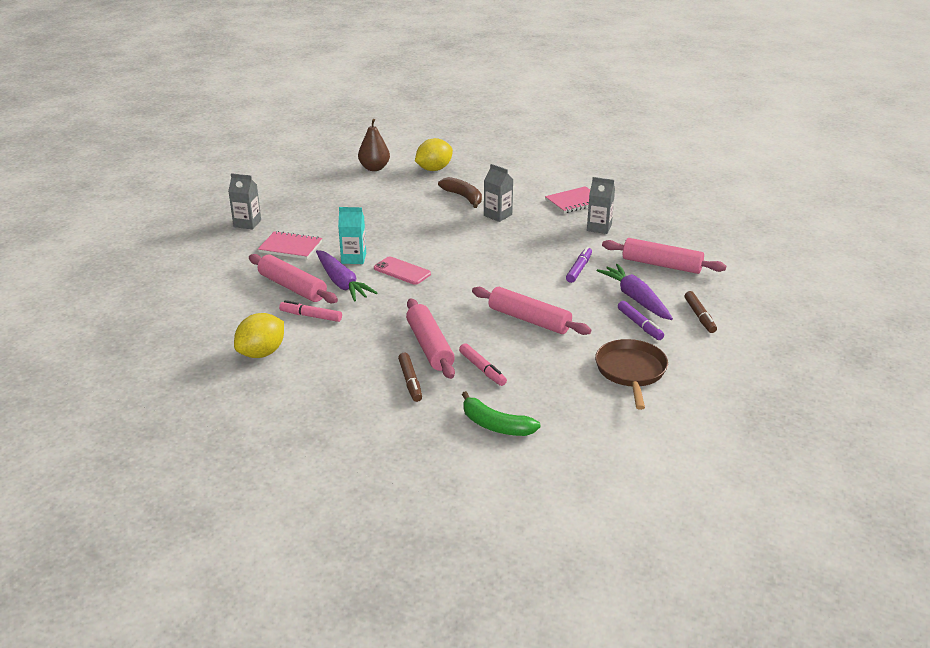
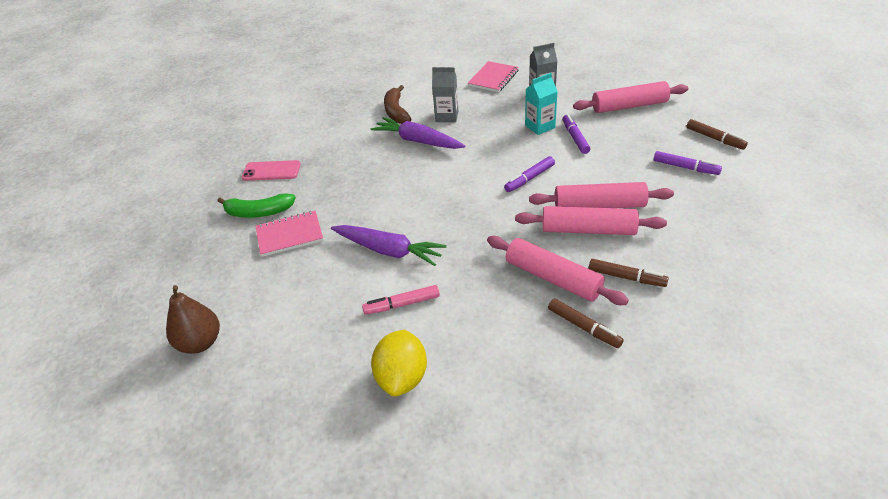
camera: 30 degrees left, 10 degrees up
grey carton [228,173,261,229] -> none
pink rolling pin [249,254,338,303] -> pink rolling pin moved to [515,206,667,235]
turquoise carton [338,207,366,264] -> turquoise carton moved to [525,73,558,135]
brown pear [358,119,390,171] -> brown pear moved to [166,285,220,354]
pink phone [374,256,431,285] -> pink phone moved to [242,160,301,181]
yellow lemon [415,138,453,171] -> none
brown banana [438,177,482,208] -> brown banana turned 120 degrees counterclockwise [384,85,411,124]
pink marker [459,343,507,386] -> brown marker [589,259,669,287]
green banana [462,391,541,436] -> green banana moved to [217,193,296,218]
brown pan [595,339,668,410] -> none
purple carrot [597,264,673,320] -> purple carrot moved to [371,117,465,149]
none -> purple marker [504,156,555,192]

